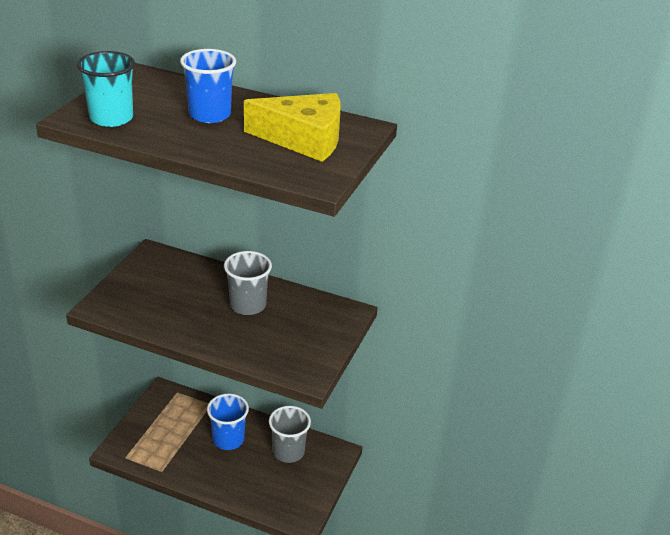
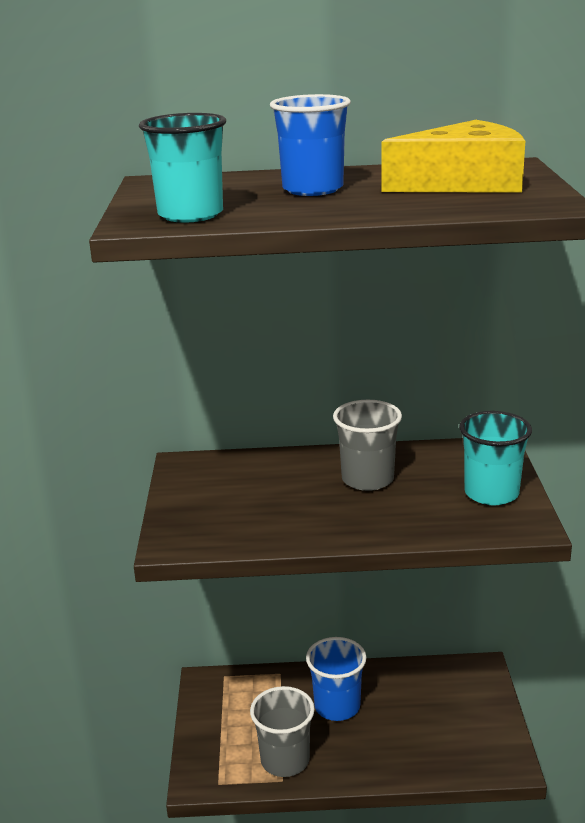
camera: 20 degrees left, 10 degrees down
grey cup [269,406,311,463] -> grey cup moved to [250,686,315,777]
none -> turquoise cup [459,411,532,505]

